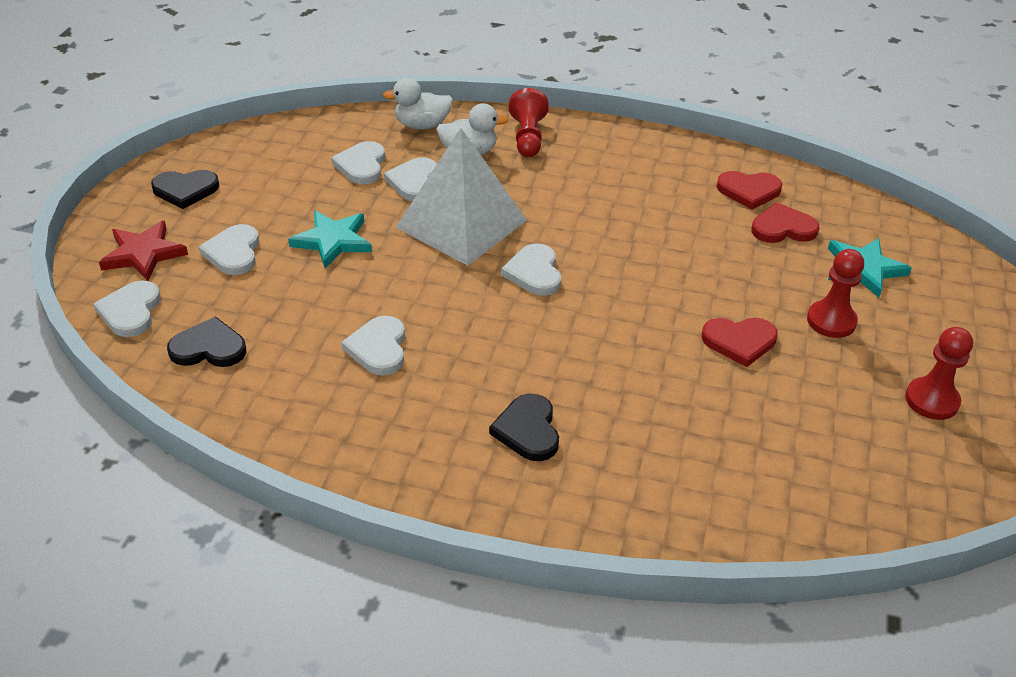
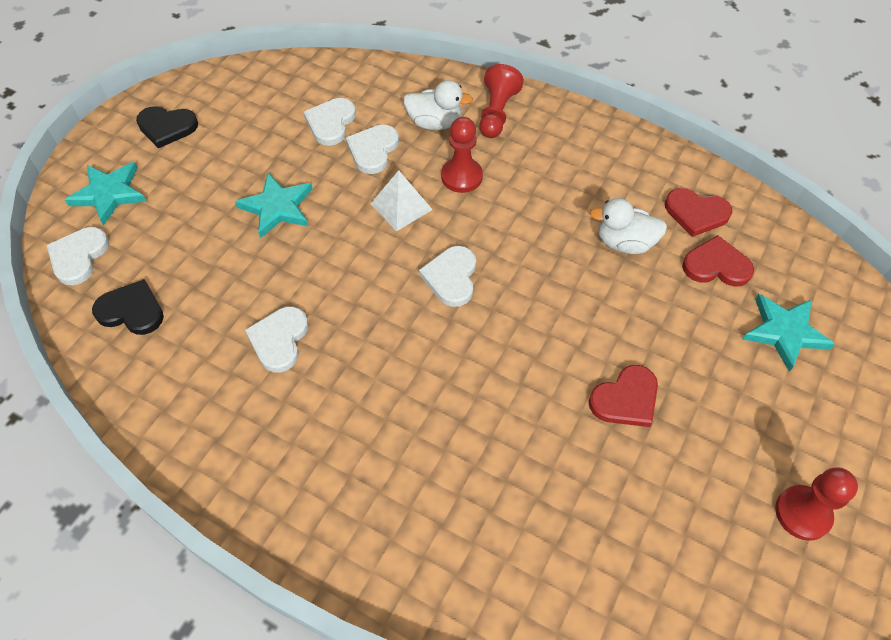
camera: 15 degrees right, 15 degrees up
red star [99,221,188,281] -> turquoise star [65,162,146,226]
white heart [199,224,259,275] -> none
white duck [383,78,453,129] -> white duck moved to [590,198,667,254]
white pyramid [395,128,527,266] -> white pyramid [371,170,433,231], size x0.50
black heart [489,394,559,461] -> none
red heart [702,318,778,367] -> red heart turned 45 degrees counterclockwise [589,365,658,427]
red pawn [807,249,864,338] -> red pawn moved to [441,117,483,193]

